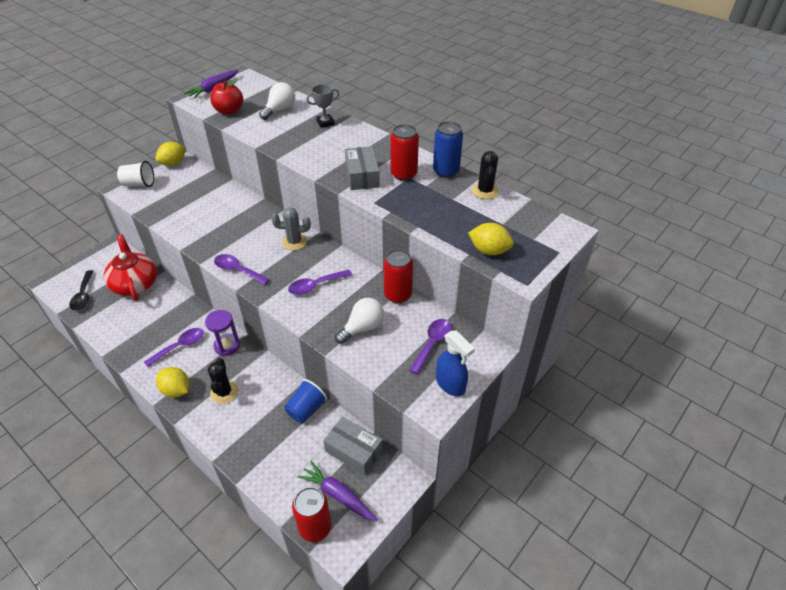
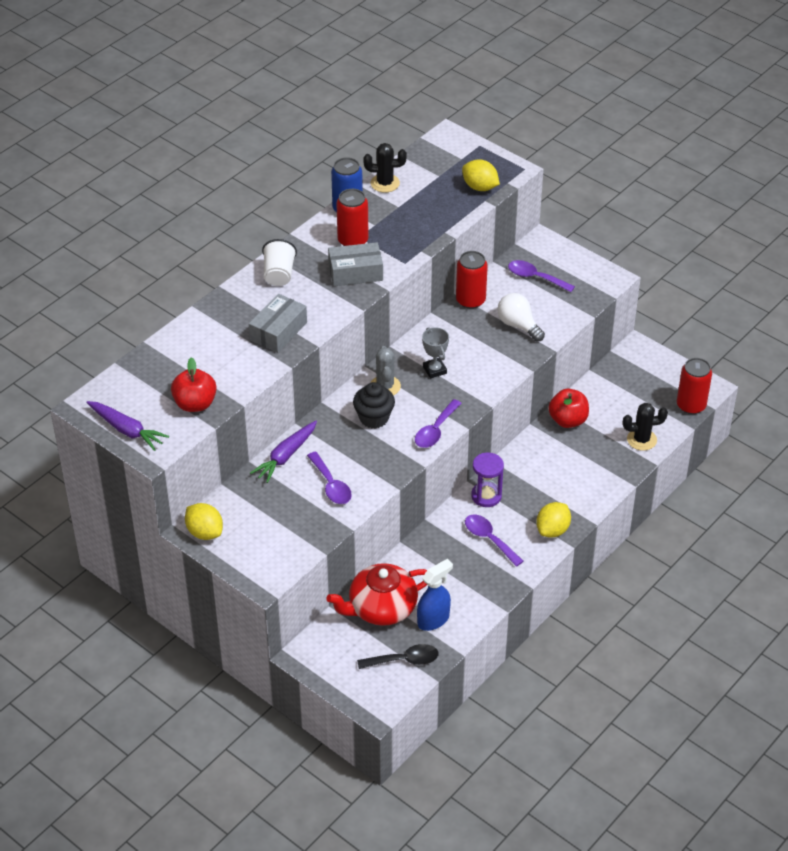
camera: 90 degrees left, 0 degrees up
white cup [117,161,154,187] -> white cup moved to [262,239,297,286]
black cactus [208,358,238,404] -> black cactus moved to [623,403,668,451]
white light bulb [259,82,295,120] -> none
blue cup [284,379,327,423] -> red apple [548,389,589,428]
purple spoon [288,270,352,295] -> purple spoon moved to [307,452,352,504]
purple carrot [297,461,378,521] -> purple carrot moved to [250,421,317,483]
grey trophy [307,84,339,128] -> grey trophy moved to [422,327,449,379]
grey box [323,417,383,475] -> grey box moved to [249,294,307,353]
blue spray bottle [436,330,475,396] -> blue spray bottle moved to [417,559,453,631]
yellow lemon [468,223,514,255] -> yellow lemon turned 75 degrees counterclockwise [462,159,500,191]
none -> black cupcake [353,382,395,429]

